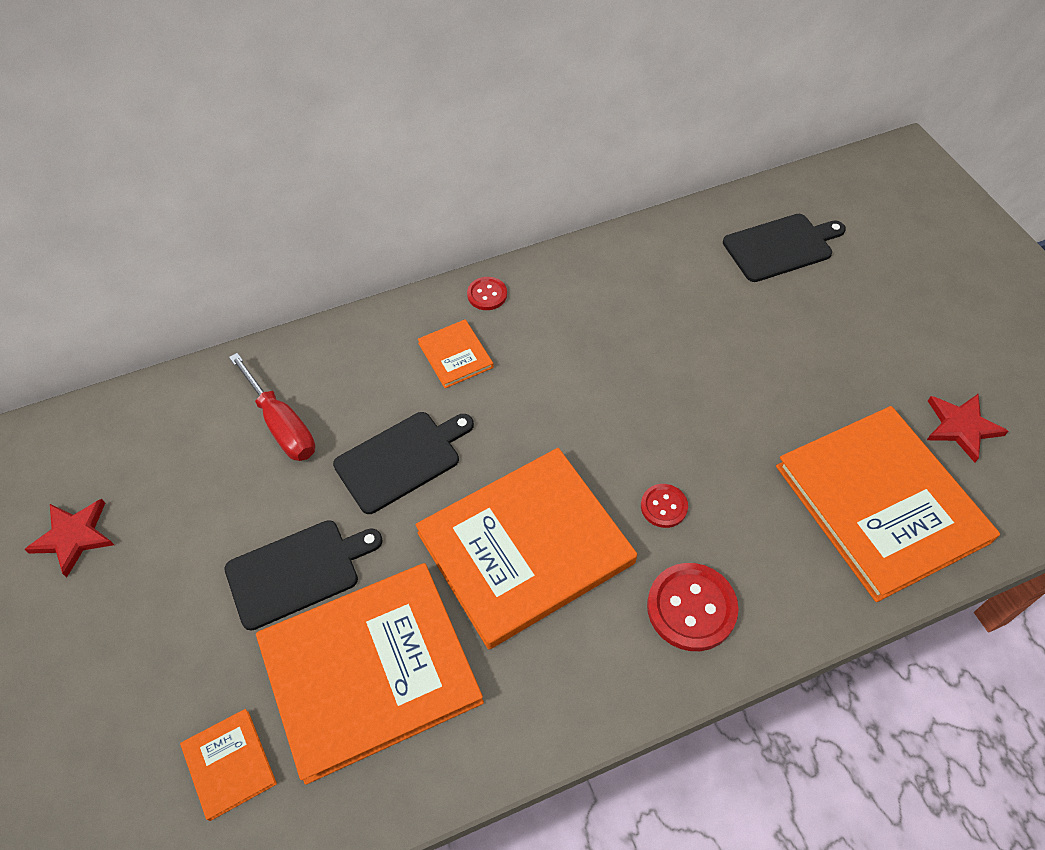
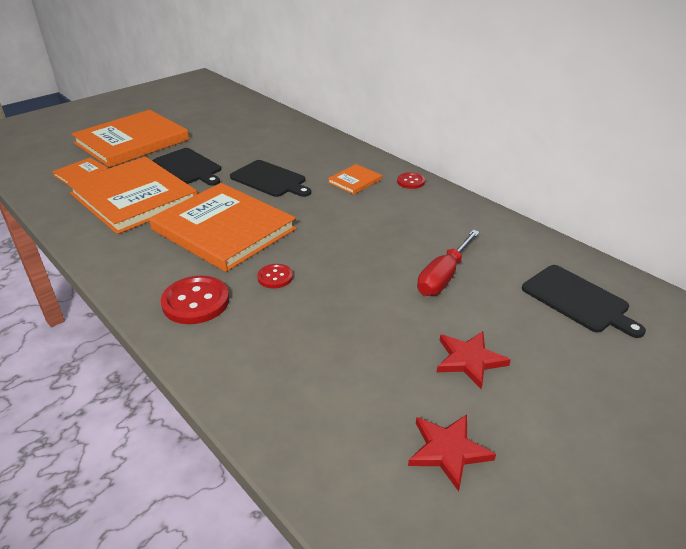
camera: 70 degrees right, 20 degrees down
red star [24,499,114,578] -> red star moved to [437,331,510,389]
red screwdriver [229,353,315,461] -> red screwdriver moved to [417,230,480,296]
orange book [776,406,1000,602] -> orange book moved to [71,110,189,168]

